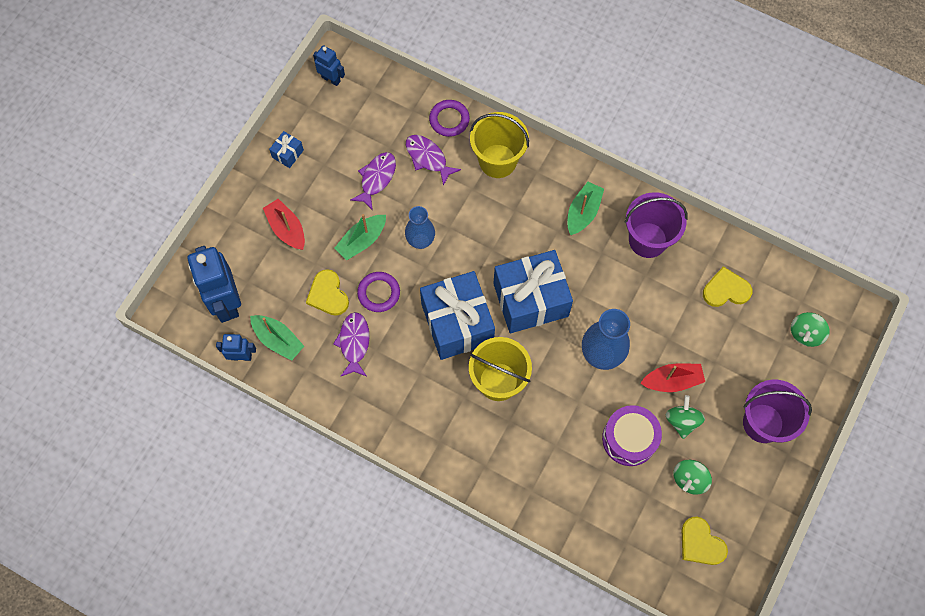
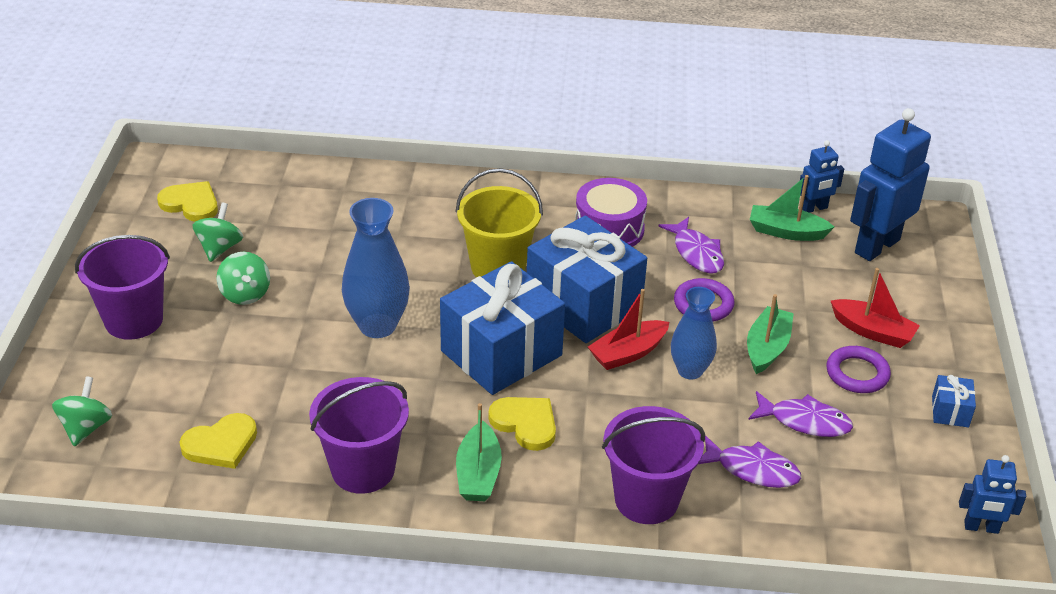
camera: 155 degrees right, 30 degrees down
blue robot [187,246,241,323] -> blue robot turned 90 degrees counterclockwise [850,108,931,261]
yellow heart [306,269,349,316] -> yellow heart moved to [488,397,556,451]
purple fish [350,152,396,210] -> purple fish turned 75 degrees counterclockwise [748,391,853,437]
purple ring [429,100,470,137] -> purple ring moved to [827,346,891,393]
yellow bucket [470,112,529,178] -> purple bucket [602,406,705,524]
purple drum [602,405,662,466] -> purple drum moved to [575,178,647,247]
red boat [640,363,705,392] -> red boat moved to [588,289,669,370]

